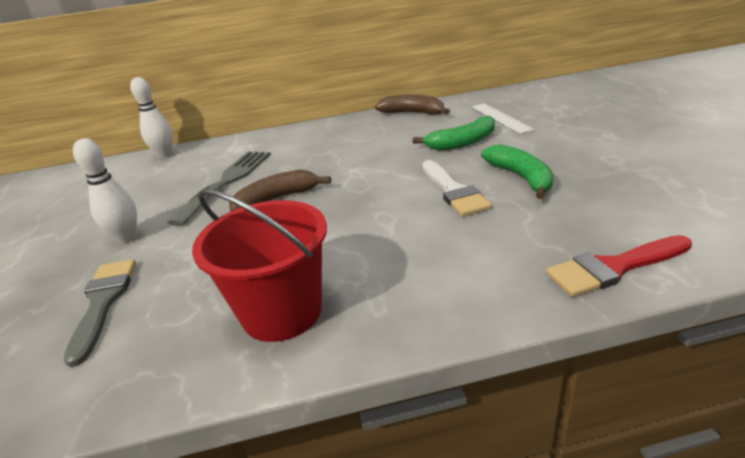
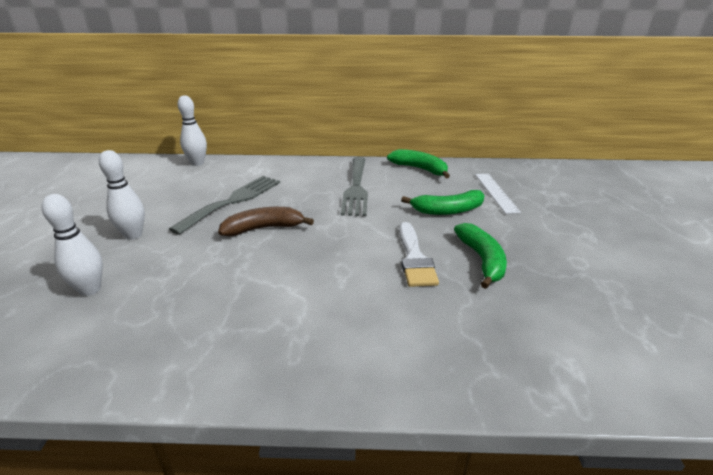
camera: 10 degrees right, 0 degrees up
grey brush [64,259,136,367] -> white bowling pin [42,194,103,296]
red bucket [192,189,327,342] -> none
brown banana [375,94,449,115] -> green banana [387,149,450,178]
red brush [546,235,692,297] -> none
none -> grey fork [341,157,368,216]

